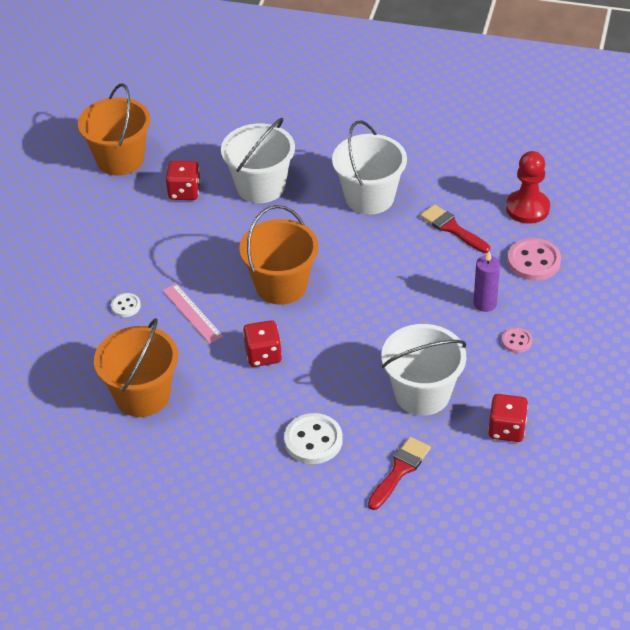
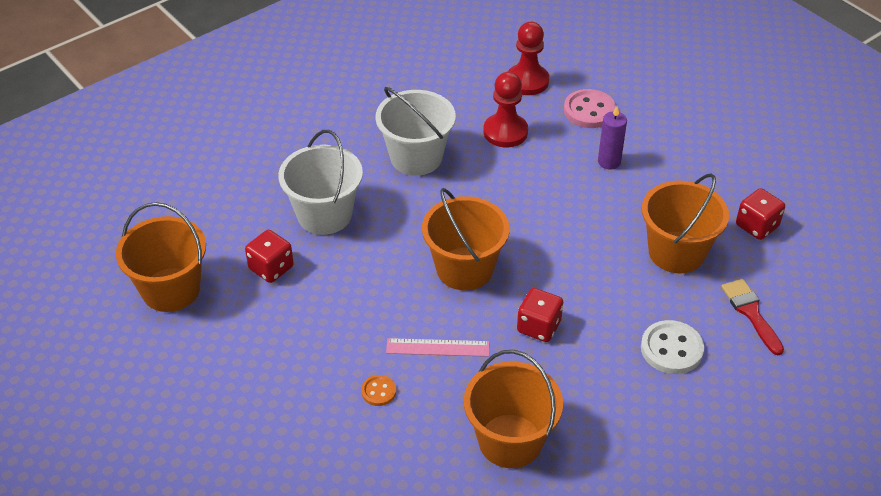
camera: 55 degrees left, 0 degrees up
white button [111,293,141,317] -> orange button [361,375,396,406]
white bucket [381,324,466,416] -> orange bucket [642,174,729,274]
red brush [420,204,490,253] -> red pawn [483,72,528,147]
pink button [502,328,532,353] -> none

